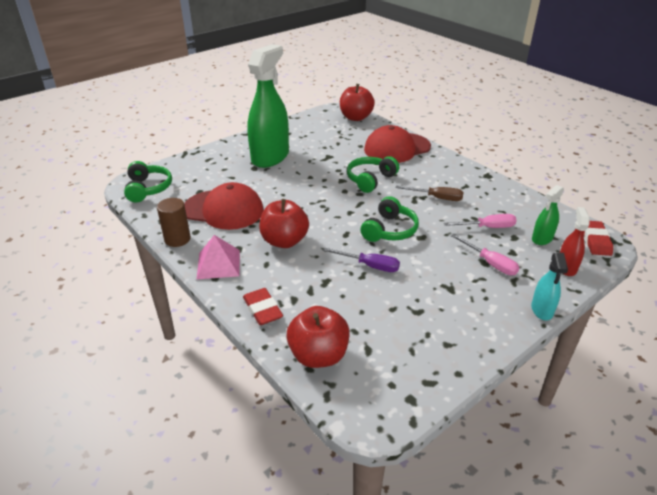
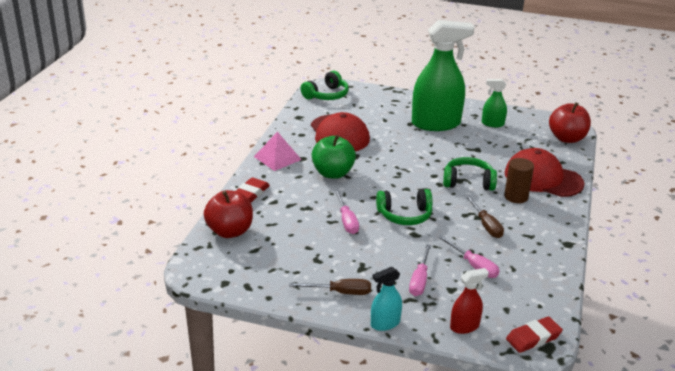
camera: 55 degrees right, 5 degrees down
brown cylinder [157,198,191,247] -> brown cylinder moved to [504,158,534,203]
red apple [259,199,309,248] -> green apple [312,135,356,179]
purple screwdriver [323,248,400,272] -> pink screwdriver [334,190,359,234]
green spray bottle [532,185,564,245] -> green spray bottle moved to [482,79,507,127]
none -> brown screwdriver [289,279,371,295]

